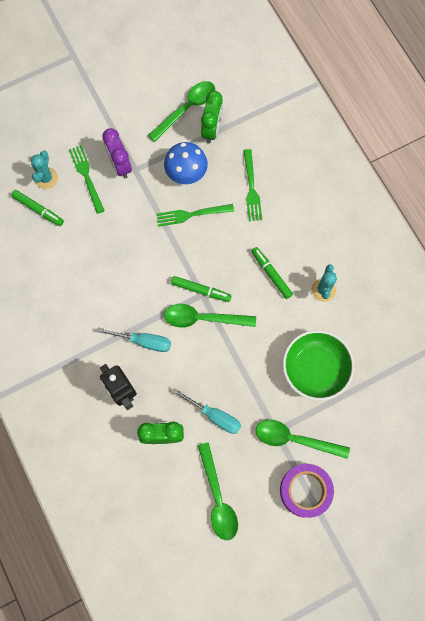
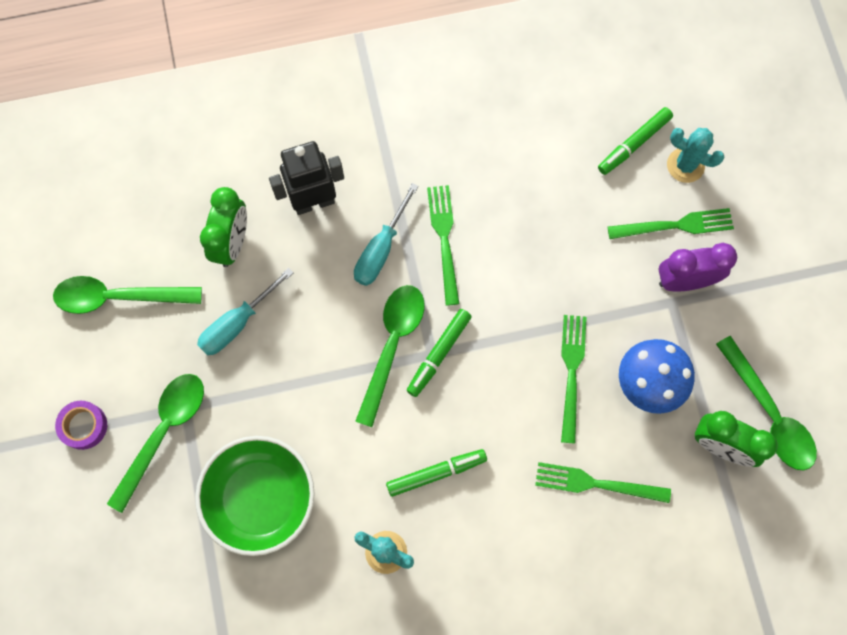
camera: 105 degrees right, 0 degrees up
purple tape [280,464,334,518] -> purple tape [55,401,107,450], size x0.58
none -> green fork [427,185,459,306]

